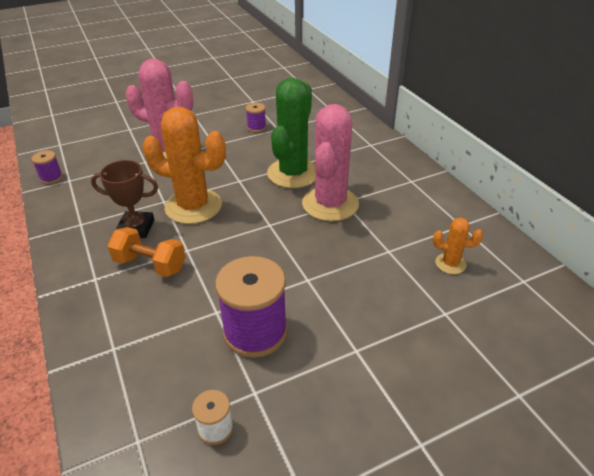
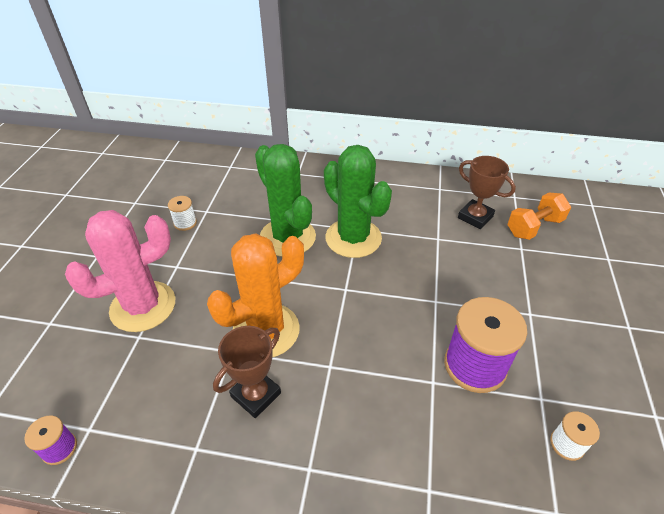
camera: 55 degrees left, 5 degrees up
orange dumbbell [107,227,185,277] -> orange dumbbell moved to [507,193,571,240]
purple spool [246,103,266,132] -> white spool [168,196,197,231]
pink cactus [302,104,359,221] -> green cactus [324,145,392,258]
orange cactus [433,218,483,274] -> brown trophy [458,156,516,229]

